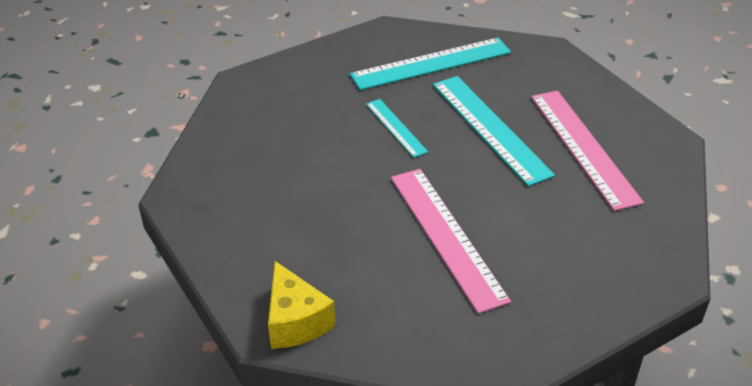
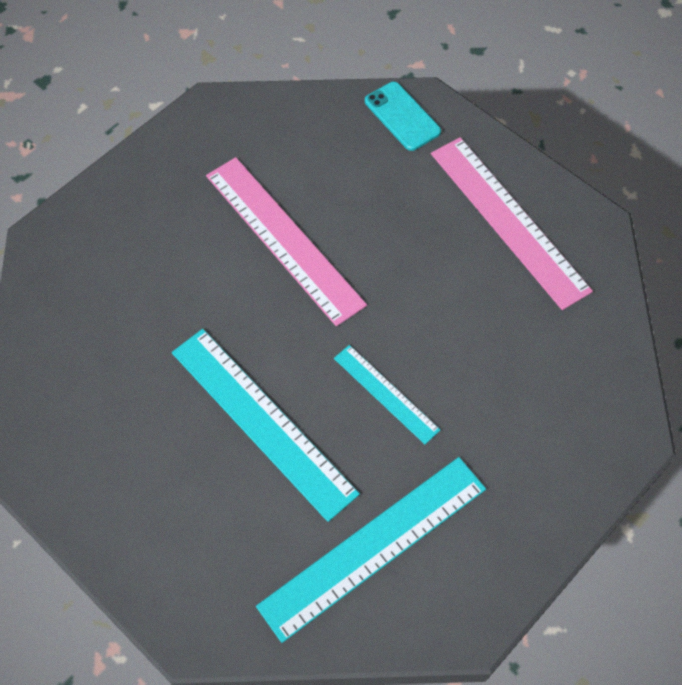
camera: 165 degrees right, 20 degrees up
yellow cheese [268,261,335,349] -> turquoise phone [365,82,441,151]
pink ruler [531,91,644,211] -> pink ruler moved to [431,137,593,310]

